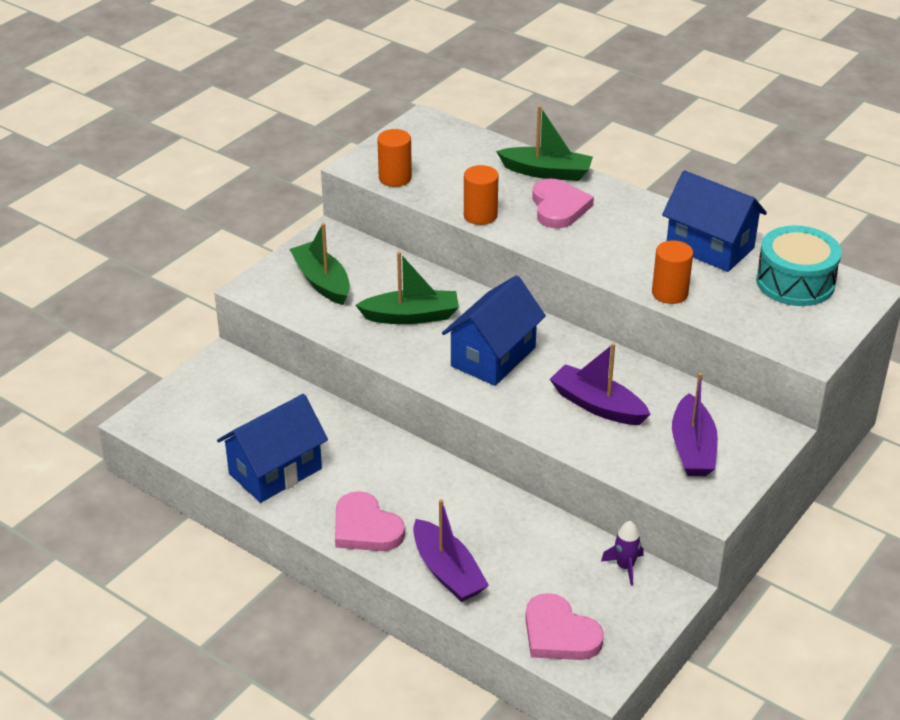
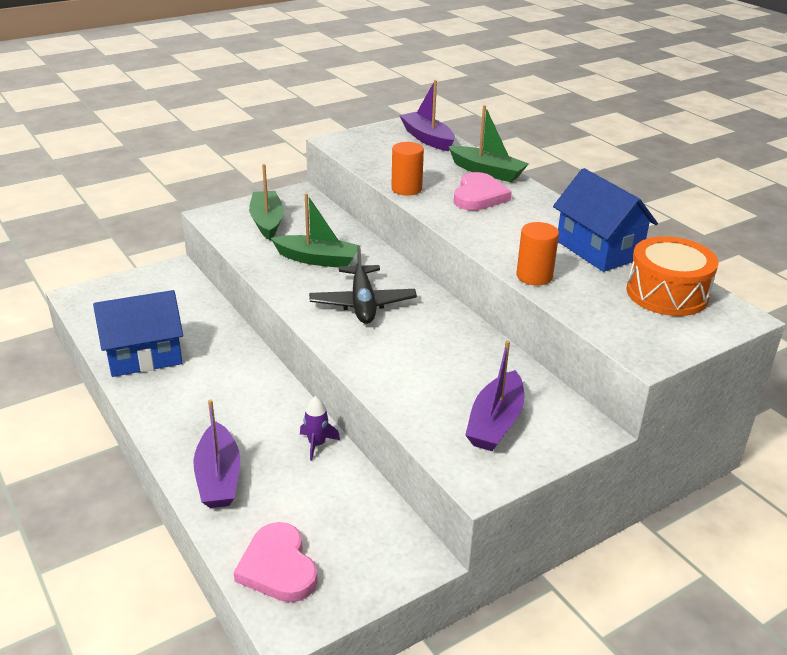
camera: 20 degrees right, 5 degrees down
pink heart [335,491,405,551] -> none
orange cylinder [377,129,412,187] -> none
blue house [442,275,546,386] -> black plane [309,245,417,324]
purple boat [550,343,651,425] -> purple boat moved to [399,80,455,151]
purple rocket [601,521,644,585] -> purple rocket moved to [300,396,340,461]
turquoise drum [756,226,842,306] -> orange drum [627,236,719,316]

